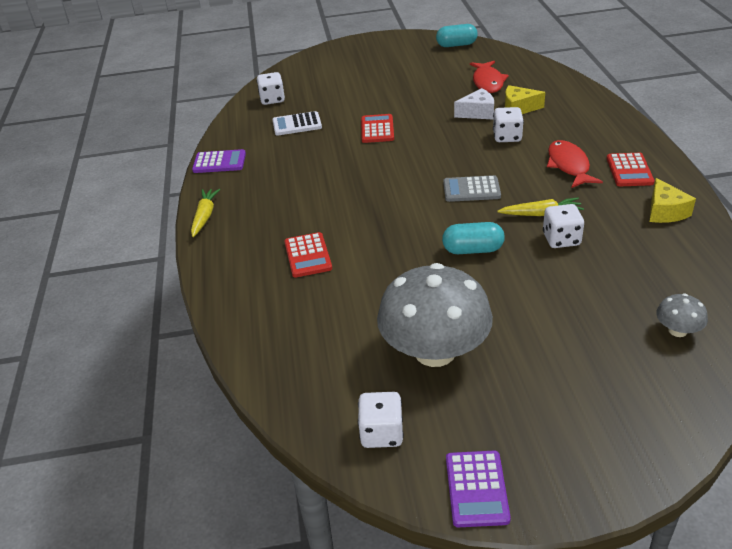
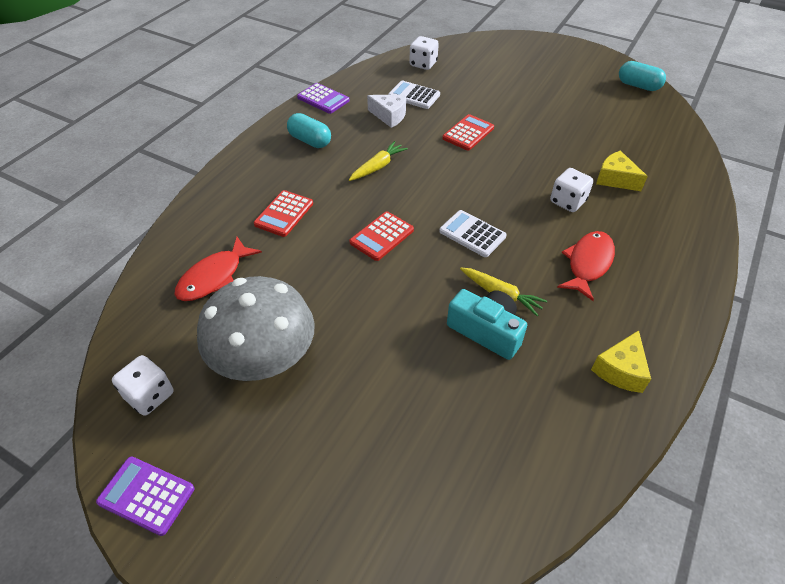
camera: 35 degrees right, 10 degrees up
yellow carrot [191,189,220,237] -> yellow carrot moved to [349,141,408,181]
turquoise capsule [442,222,505,254] -> turquoise capsule moved to [287,113,331,148]
grey calculator [443,175,501,202] -> white calculator [439,210,506,257]
purple calculator [446,451,511,527] -> purple calculator turned 75 degrees clockwise [96,457,194,536]
white cheese [454,88,494,120] -> white cheese moved to [367,94,406,128]
red fish [470,61,509,93] -> red fish moved to [174,237,262,301]
white dice [543,204,584,248] -> turquoise camera [447,289,527,360]
red calculator [606,153,655,186] -> red calculator moved to [349,211,414,261]
grey mushroom [656,293,708,337] -> none

